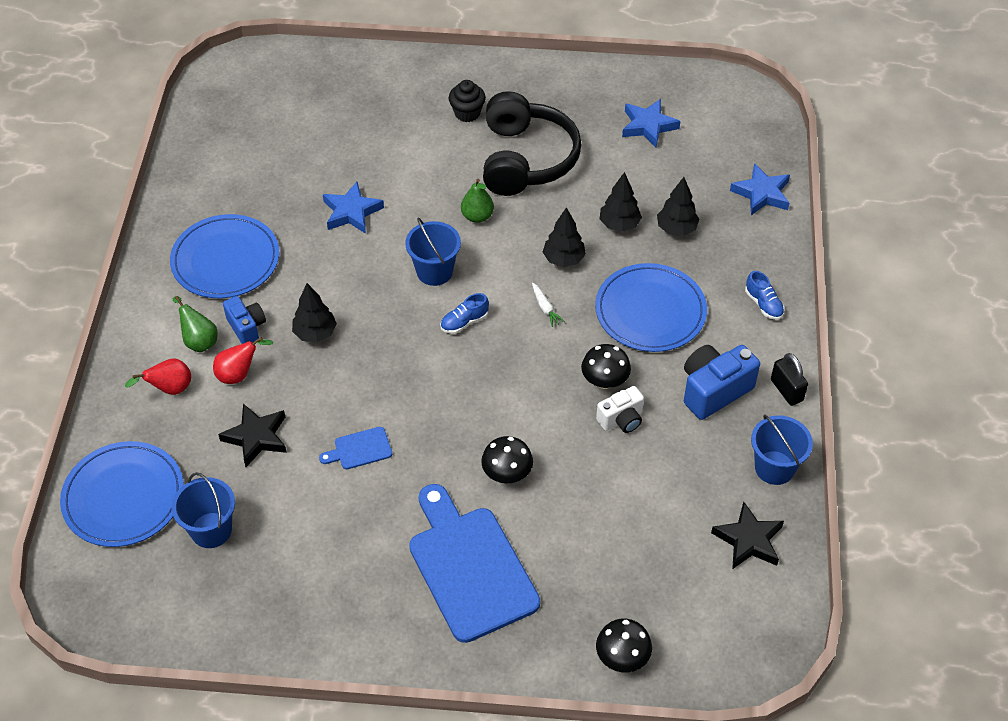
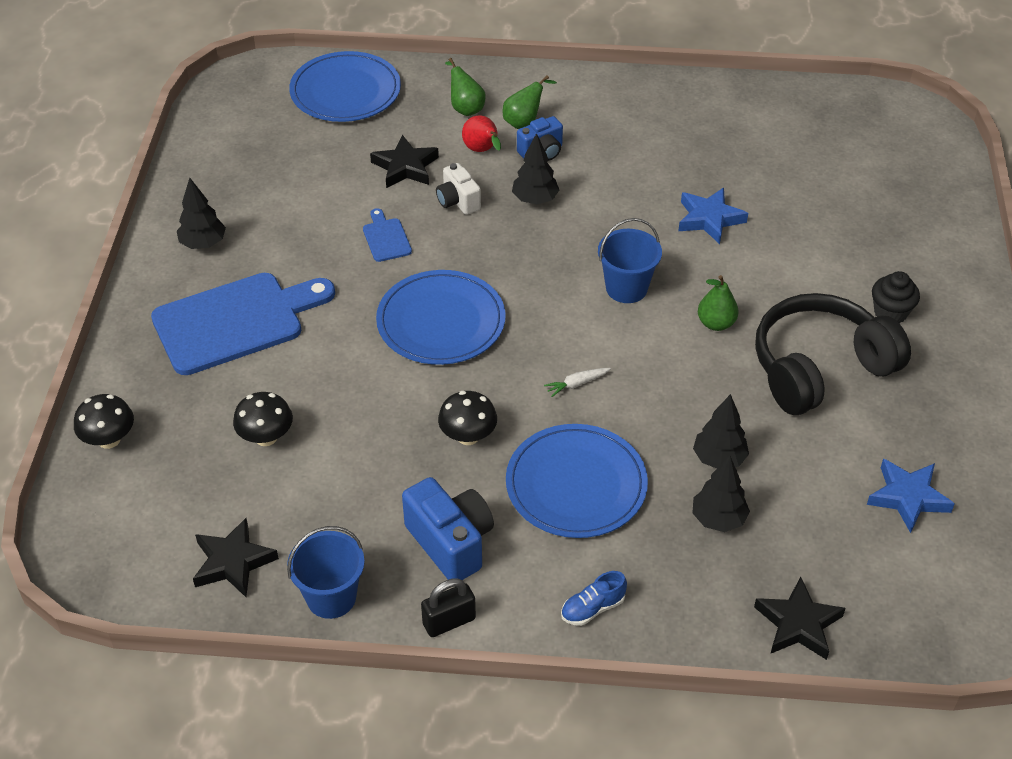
camera: 90 degrees right, 5 degrees down
red pear [125,359,191,395] -> green pear [445,58,486,116]
blue plate [170,214,279,298] -> blue plate moved to [376,270,506,365]
blue bucket [172,472,235,548] -> none
blue shoe [440,293,489,334] -> none
black mushroom [481,436,533,483] -> black mushroom moved to [233,392,293,446]
black headphones [483,91,582,196] -> black headphones turned 150 degrees clockwise [755,293,911,415]
black tree [543,207,586,267] -> black tree moved to [177,178,226,249]
white camera [596,386,644,433] -> white camera moved to [436,163,481,215]
blue star [730,163,790,215] -> black star [754,577,846,660]

